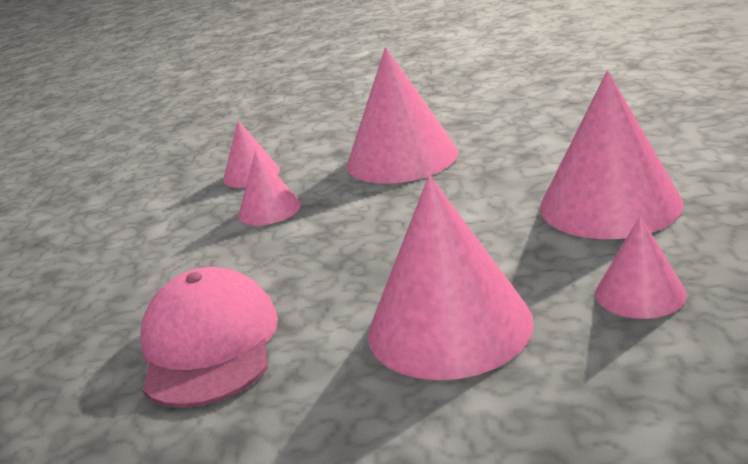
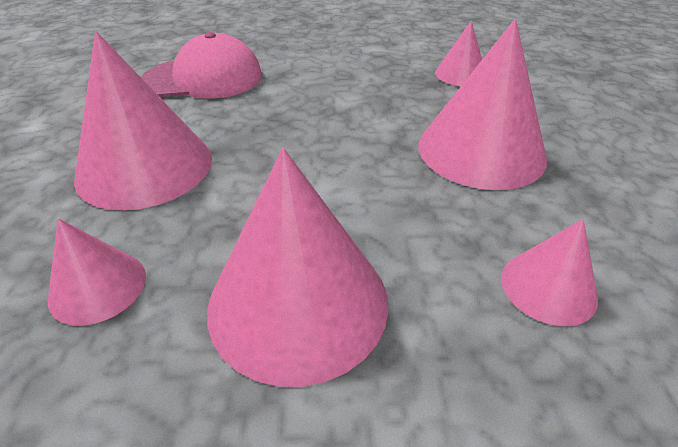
camera: 85 degrees right, 15 degrees up
pink cone [238,151,301,225] -> pink cone moved to [501,219,598,326]

